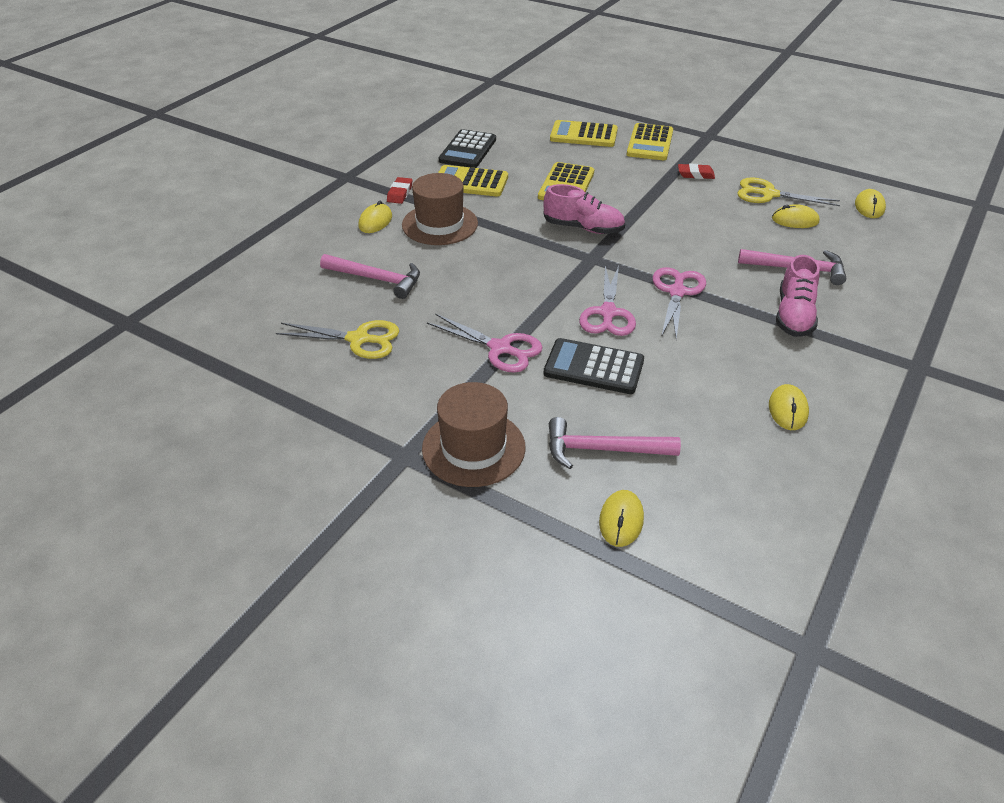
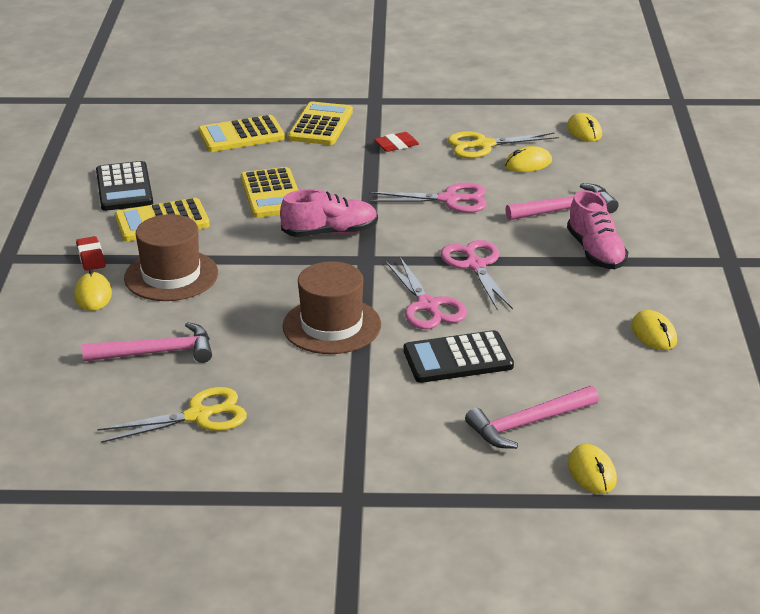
camera: 30 degrees left, 10 degrees down
brown hat [422,382,526,487] -> brown hat moved to [282,261,381,354]
pink scissors [427,314,542,373] -> pink scissors moved to [369,182,487,213]
yellow calculator [627,123,673,160] -> yellow calculator turned 150 degrees counterclockwise [288,101,353,145]

